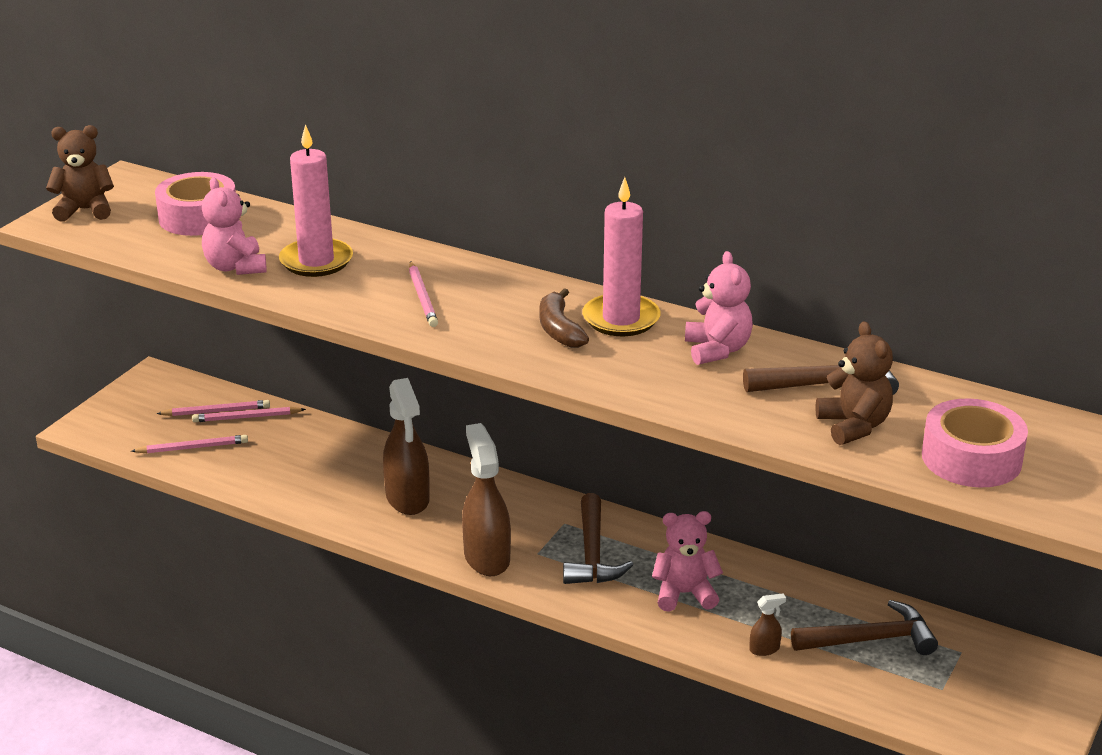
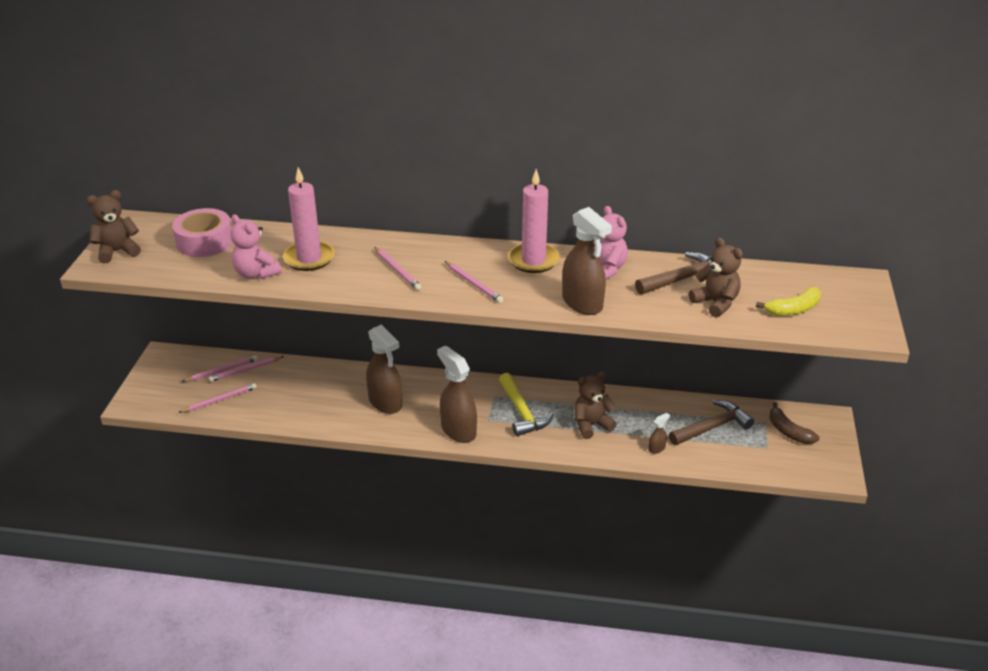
camera: 20 degrees left, 5 degrees up
brown banana [539,288,589,348] -> brown banana moved to [769,402,820,444]
brown hammer [563,493,633,584] -> yellow hammer [499,373,554,436]
pink teddy bear [652,511,723,612] -> brown teddy bear [575,372,617,439]
pink tape [922,399,1028,488] -> yellow banana [756,287,821,316]
none -> pink pencil [445,261,504,303]
none -> brown spray bottle [562,207,612,315]

